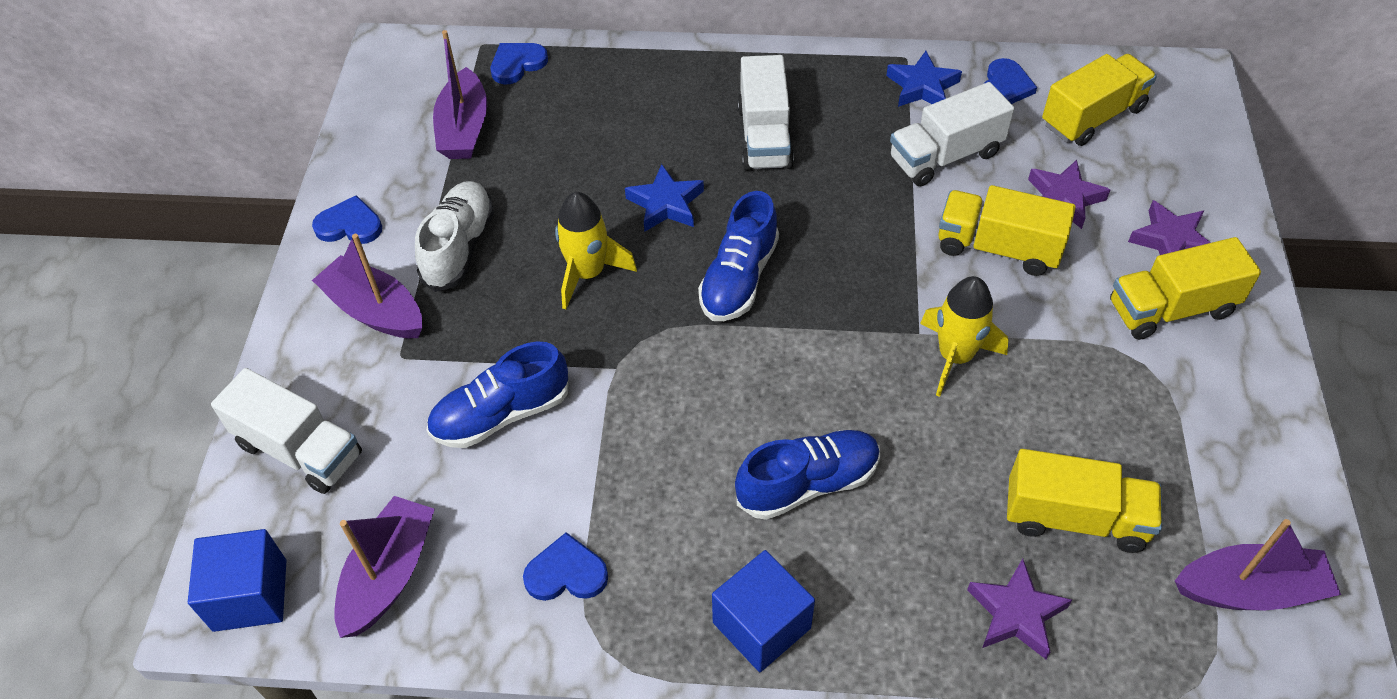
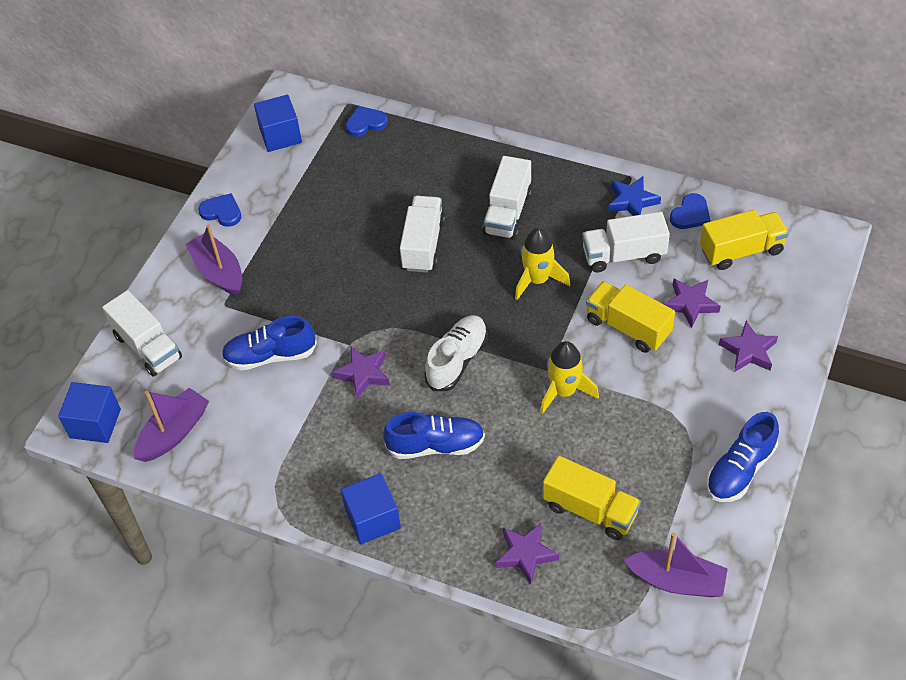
camera: 20 degrees right, 0 degrees up
white shoe [415,181,494,292] -> white shoe moved to [425,315,488,391]
purple boat [433,30,487,159] -> none
blue heart [523,532,608,601] -> none
yellow rocket [555,192,637,310] -> yellow rocket moved to [515,228,570,300]
blue star [625,164,704,232] -> white truck [400,196,445,273]
blue shoe [698,191,779,321] -> blue shoe moved to [706,412,779,502]
yellow truck [1110,237,1261,340] -> none
none -> blue cube [254,94,302,152]
none -> purple star [332,346,390,399]

